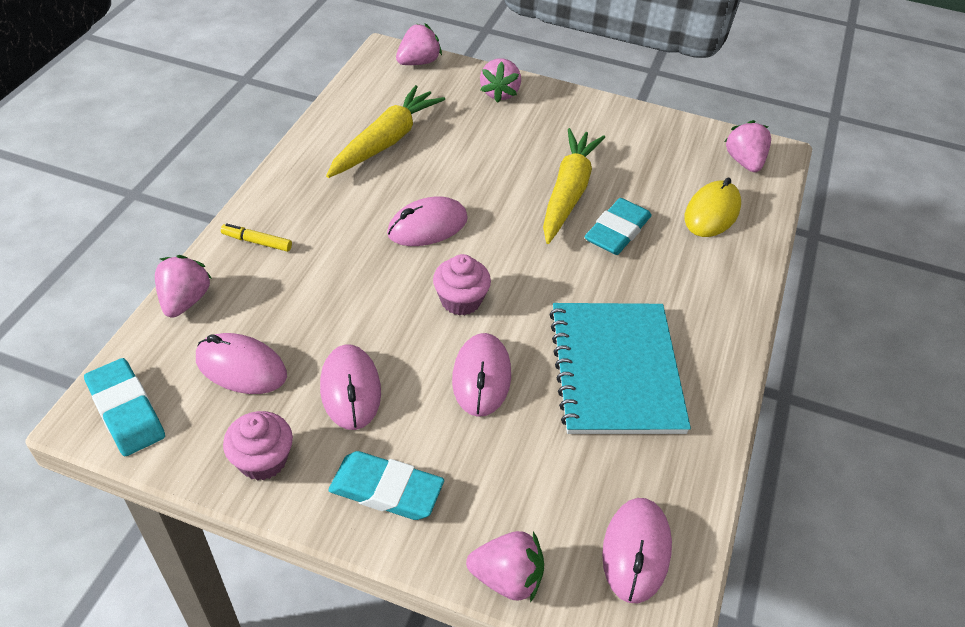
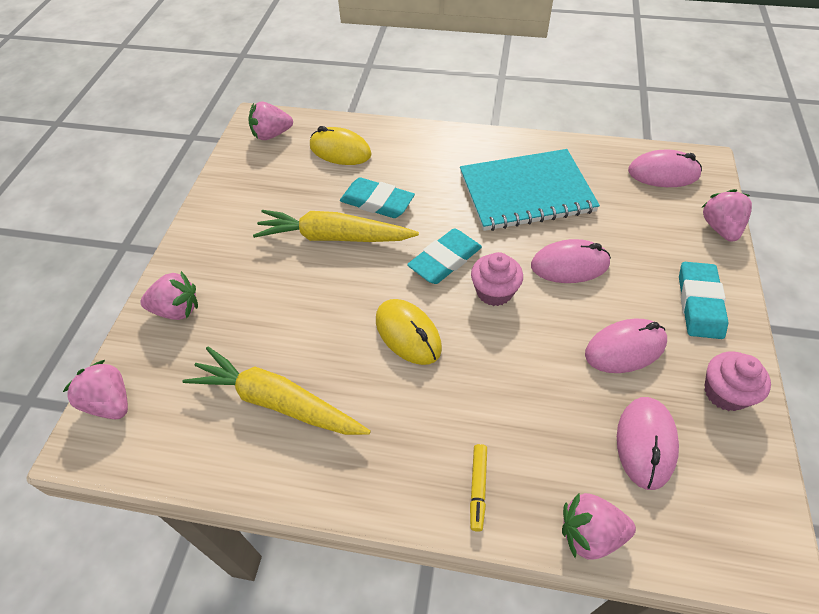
camera: 95 degrees left, 5 degrees up
turquoise eraser [84,358,165,456] -> turquoise eraser moved to [407,229,482,284]
pink mouse [387,197,468,246] -> yellow mouse [376,299,442,365]

